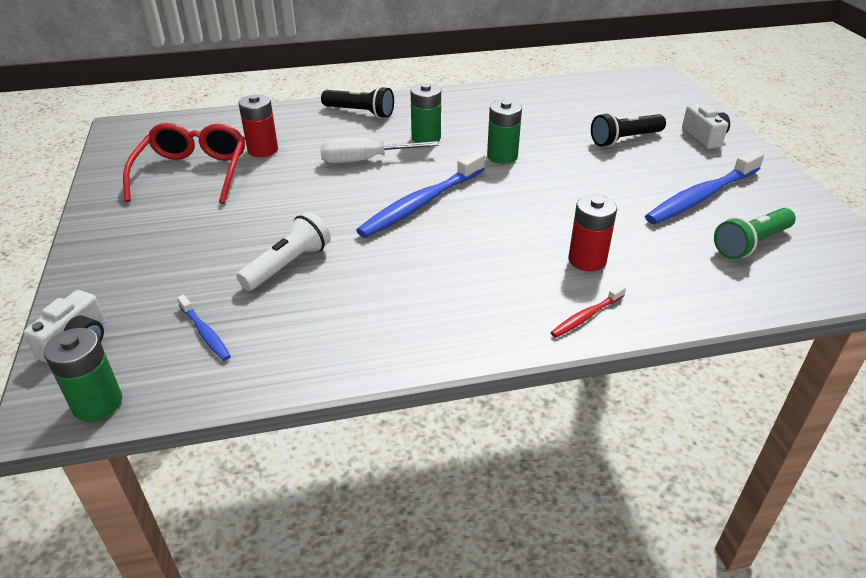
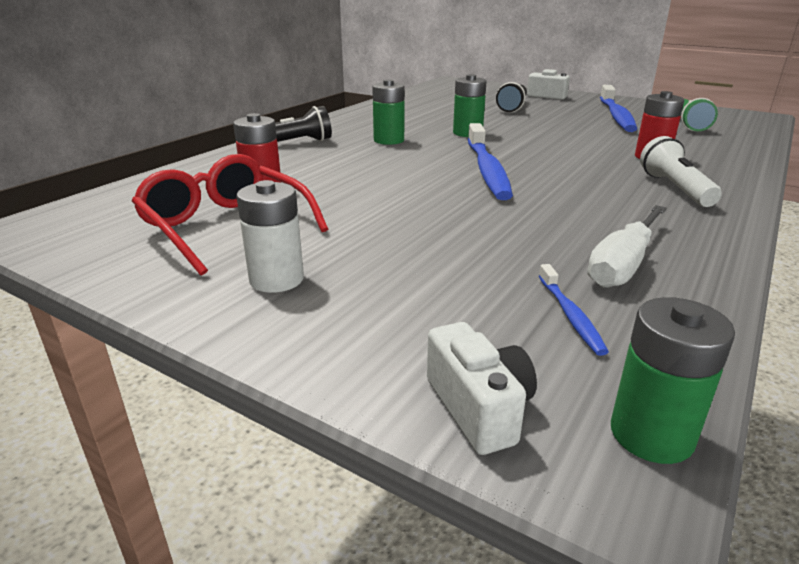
camera: 45 degrees left, 10 degrees down
blue toothbrush [177,295,231,361] -> blue toothbrush turned 75 degrees clockwise [539,264,609,356]
white flashlight [236,212,331,291] -> white flashlight moved to [640,136,722,207]
white screwdriver [320,138,439,163] -> white screwdriver moved to [587,205,667,288]
red toothbrush [550,284,626,338] -> none
none -> white battery [236,180,304,293]

